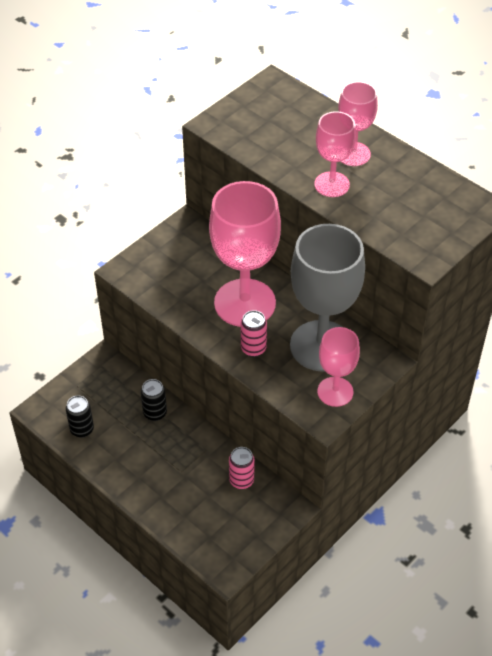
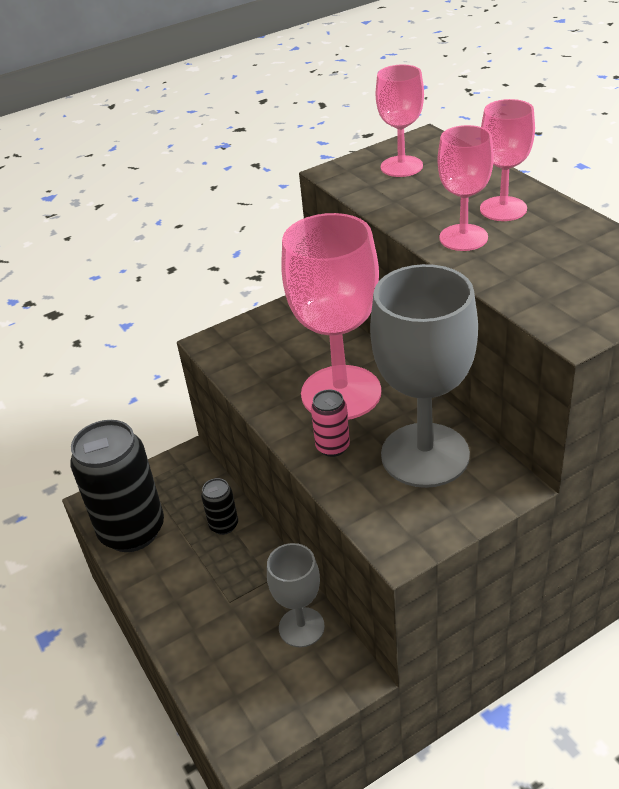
camera: 20 degrees right, 10 degrees down
black can [66,395,94,438] -> black can [70,420,164,552], size x2.29
pink can [229,447,255,489] -> grey goblet [267,543,325,647]
pink goblet [317,327,360,407] -> pink goblet moved to [376,64,424,177]

